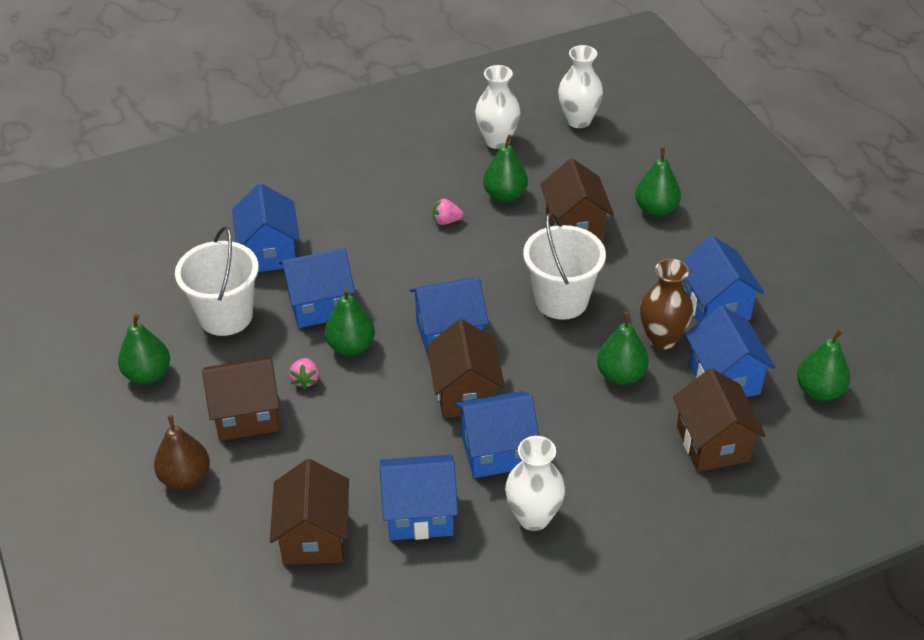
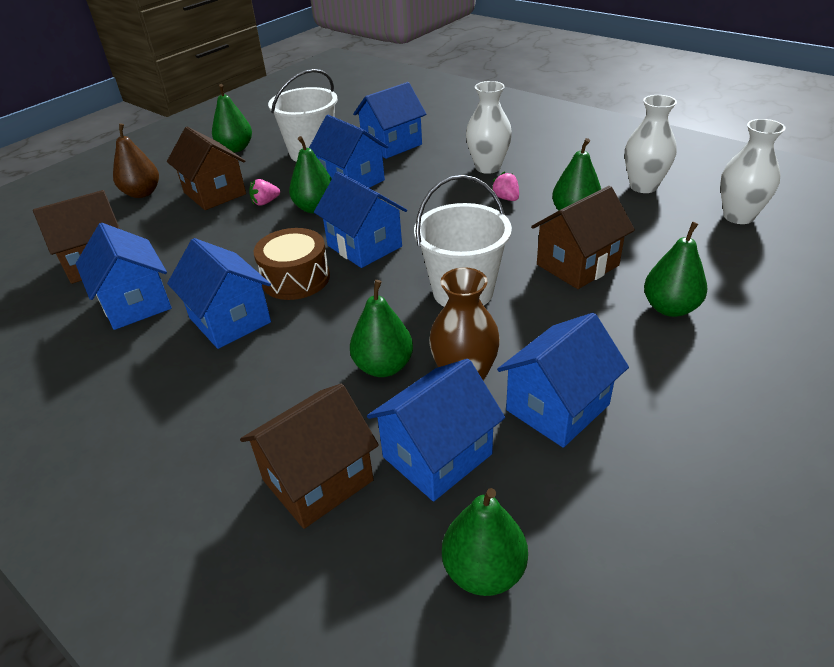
camera: 65 degrees right, 5 degrees down
brown house [427,319,505,418] -> brown drum [254,228,330,300]
white vase [505,436,565,531] -> white vase moved to [466,81,512,174]

